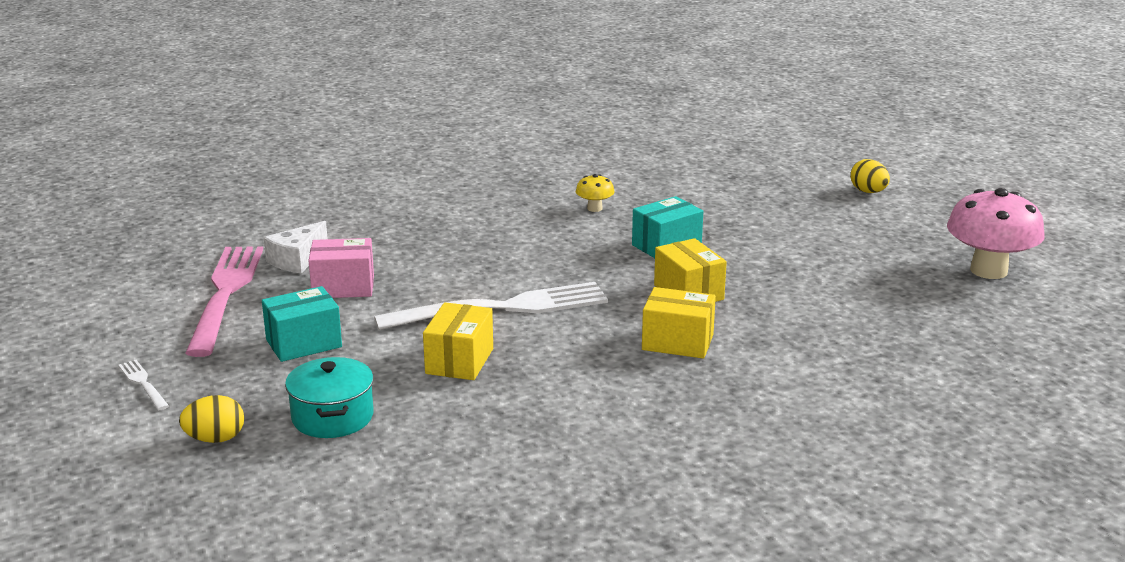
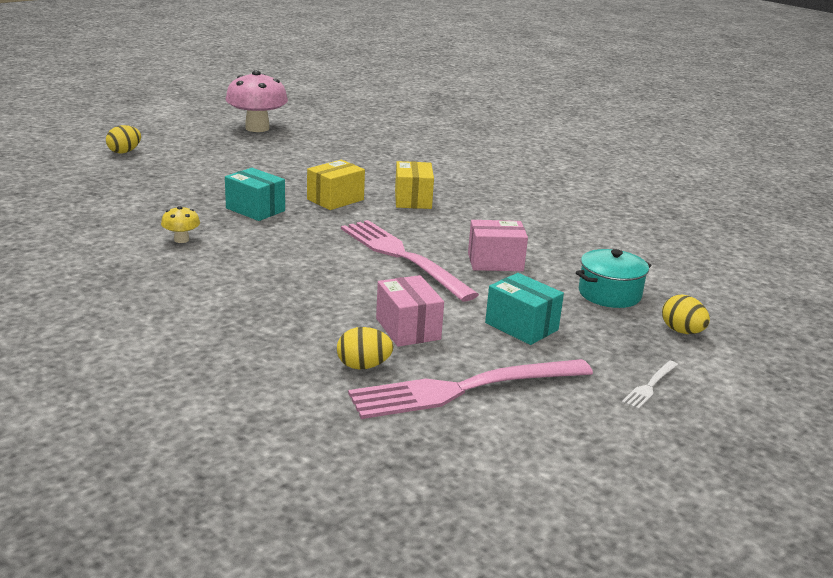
camera: 110 degrees left, 0 degrees up
white cheese [264,221,328,274] -> yellow egg [337,327,393,369]
white fork [374,282,608,330] -> pink fork [341,220,479,301]
yellow box [423,302,493,380] -> pink box [468,220,528,271]

